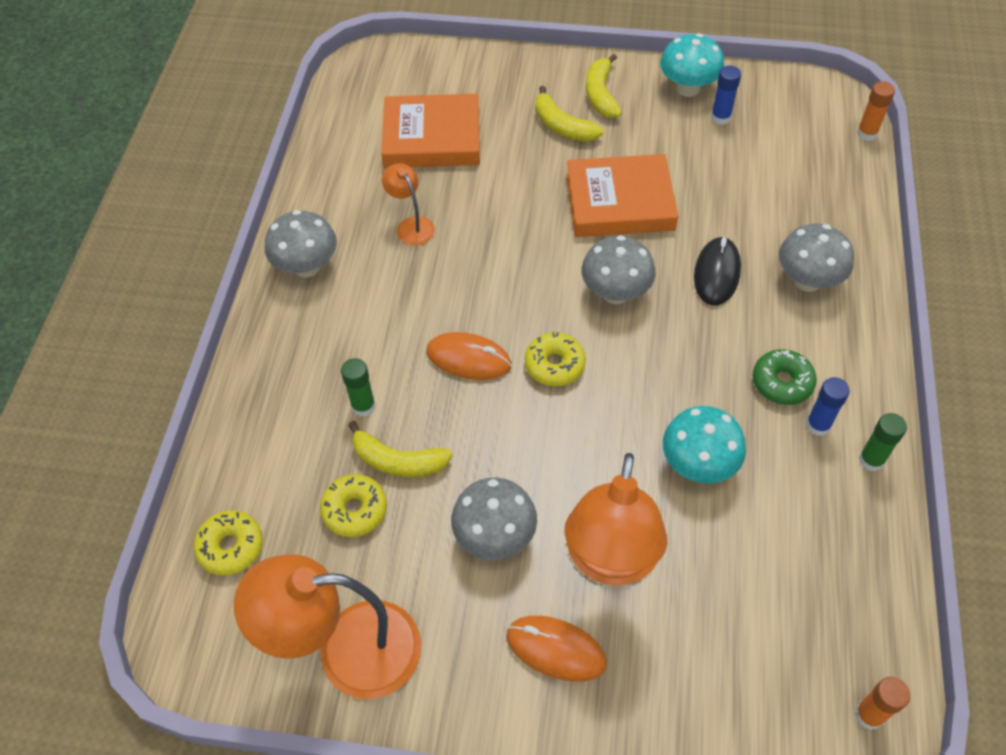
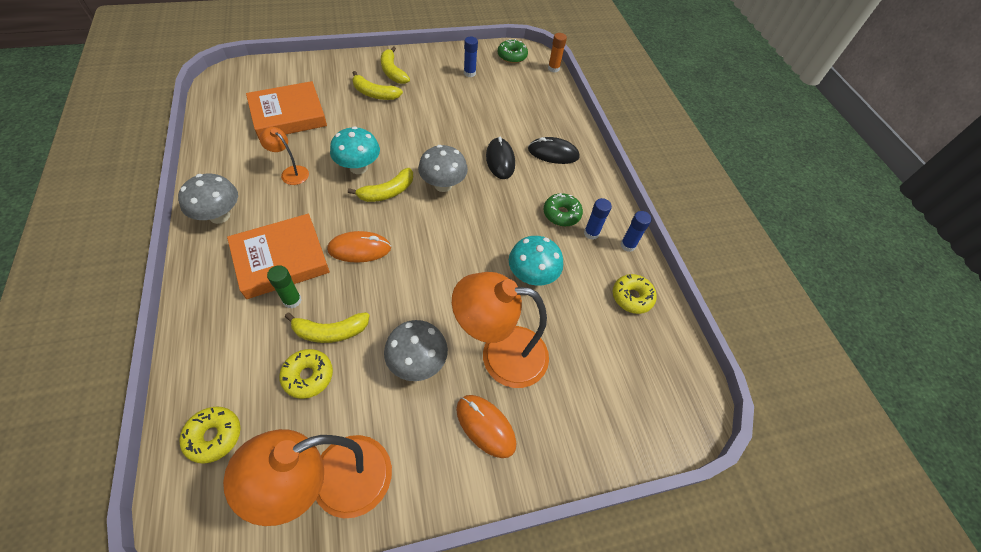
camera: 30 degrees left, 0 degrees up
orange mouse [506,616,607,682] -> orange mouse turned 45 degrees clockwise [456,395,516,458]
yellow donut [525,332,586,387] -> yellow donut moved to [613,274,657,314]
orange lamp [564,453,667,586] -> orange lamp turned 105 degrees clockwise [452,272,549,388]
orange book [566,154,678,237] -> orange book moved to [227,214,330,299]
turquoise mushroom [660,33,724,97] -> turquoise mushroom moved to [330,126,380,174]
grey mushroom [779,224,854,292] -> black mouse [528,137,579,164]
orange glue stick [855,677,910,730] -> none
green glue stick [859,413,907,471] -> blue glue stick [621,211,652,252]
none -> yellow banana [348,168,413,202]
none -> green donut [498,39,528,63]

